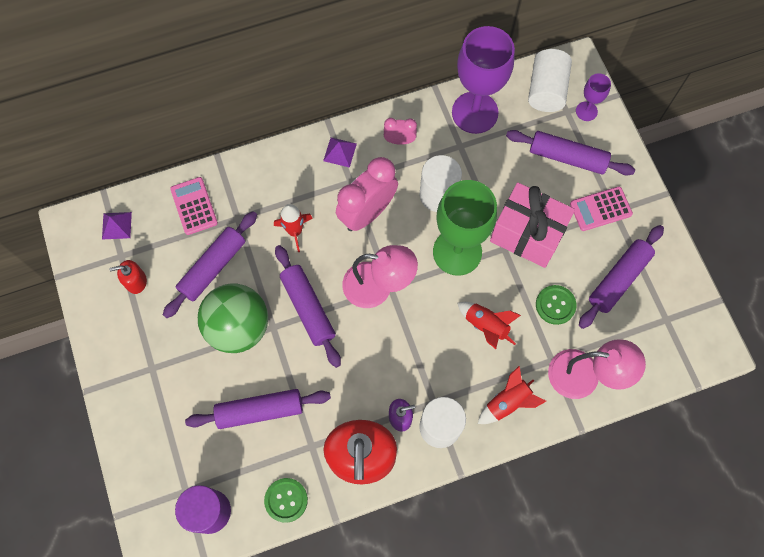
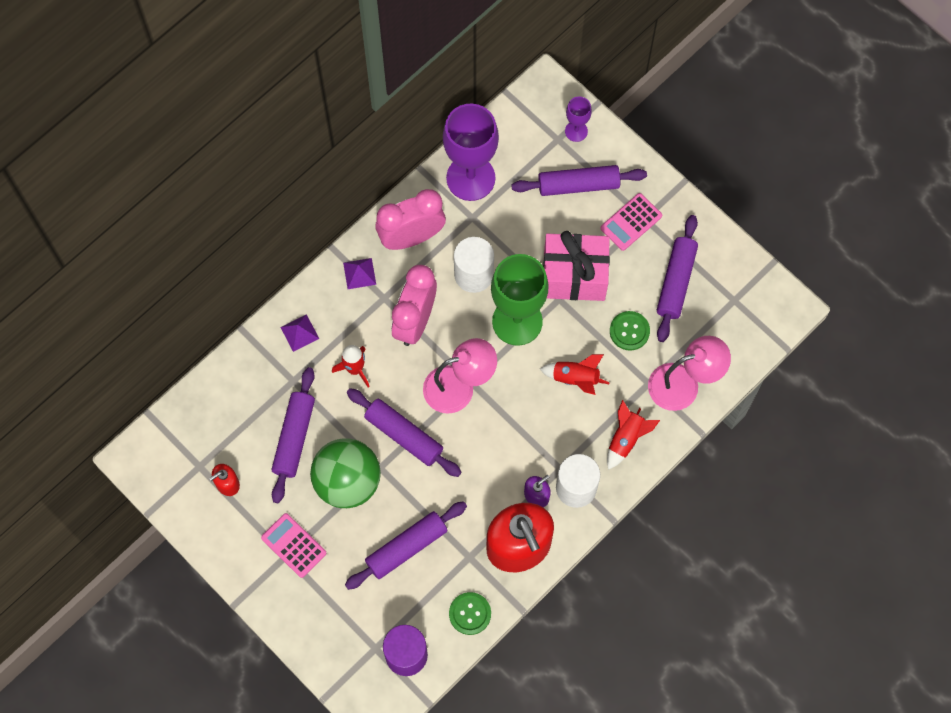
camera: 25 degrees left, 0 degrees up
purple pyramid [102,212,132,240] -> purple pyramid moved to [280,314,319,352]
pink calculator [170,177,218,235] -> pink calculator moved to [261,513,327,578]
pink clock [384,118,417,145] -> pink clock [376,189,446,250], size x1.99
white cylinder [528,49,572,112] -> none

